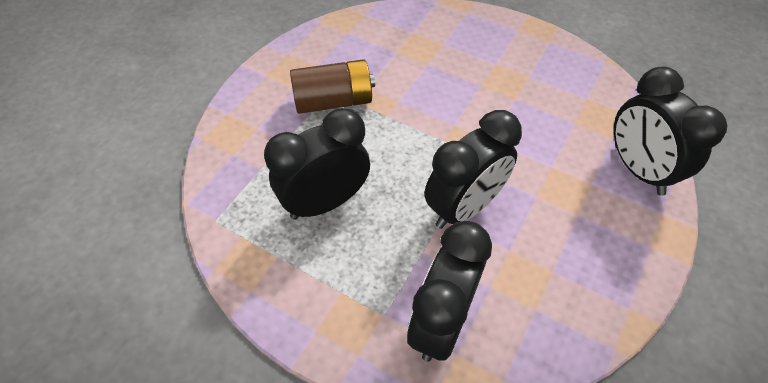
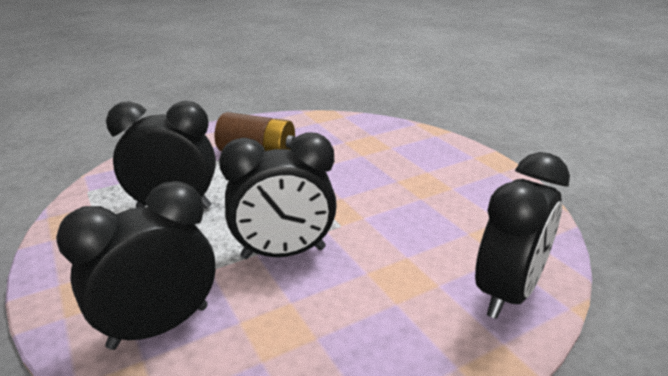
camera: 30 degrees right, 25 degrees down
black clock [614,67,727,196] -> black clock turned 150 degrees counterclockwise [475,152,570,319]

